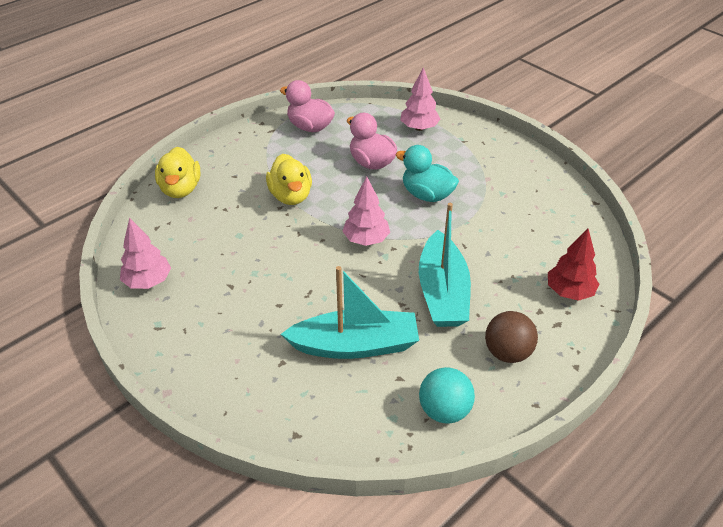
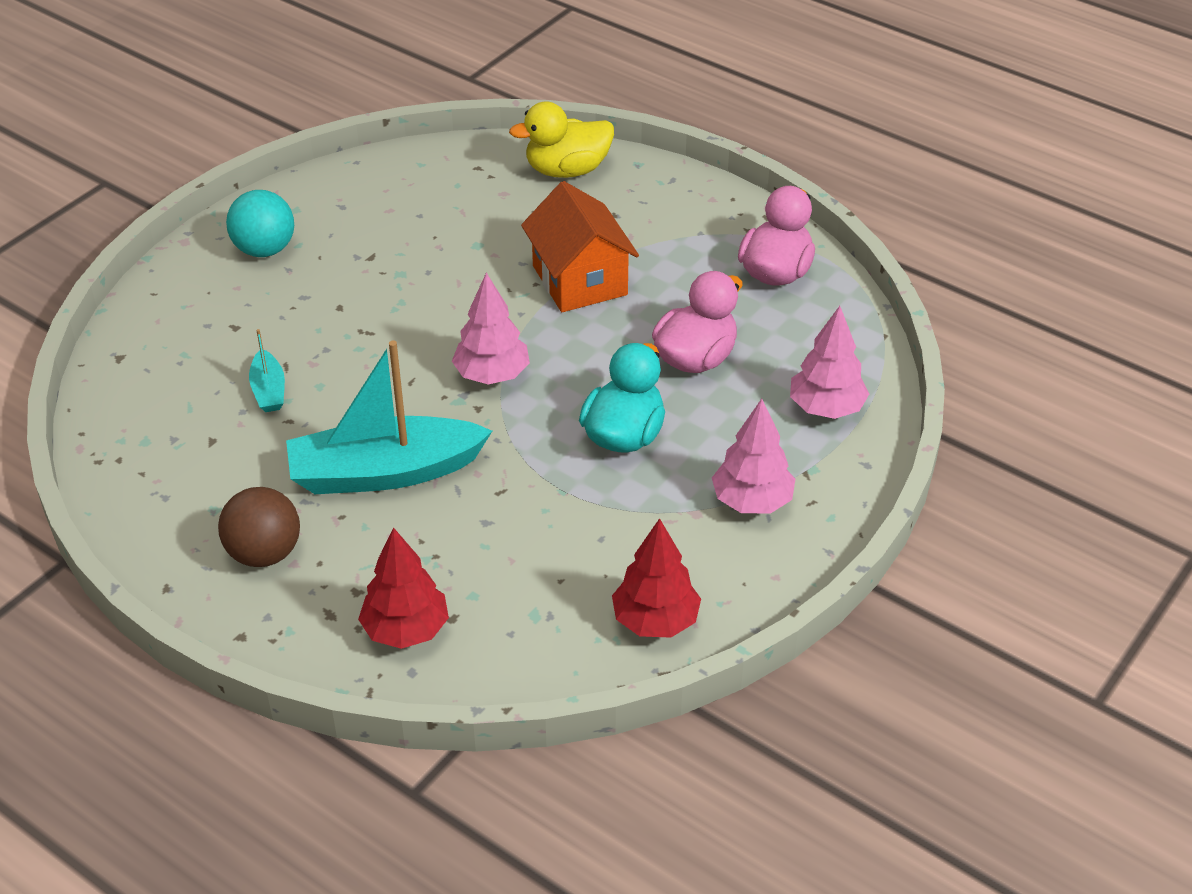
camera: 80 degrees right, 0 degrees up
pink tree [120,218,171,289] -> pink tree moved to [712,399,795,514]
yellow duck [266,154,312,205] -> orange house [521,181,639,312]
turquoise boat [281,266,419,359] -> turquoise boat [249,329,285,412], size x0.45
turquoise ball [419,367,475,424] -> turquoise ball moved to [226,190,294,257]
none -> red tree [612,518,701,638]

